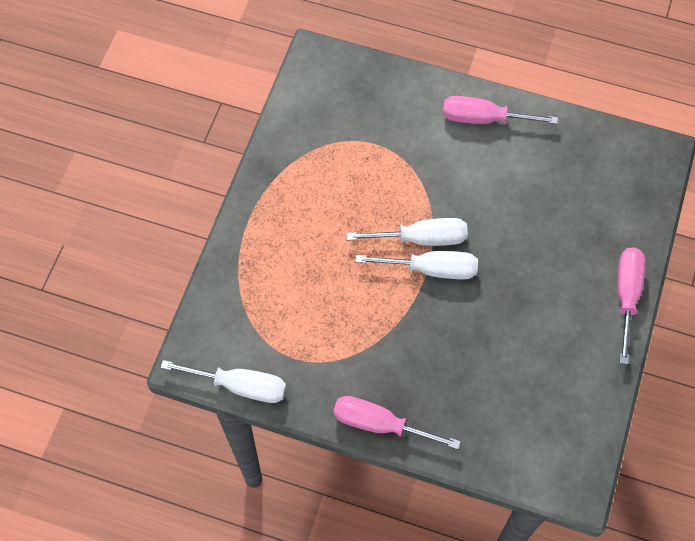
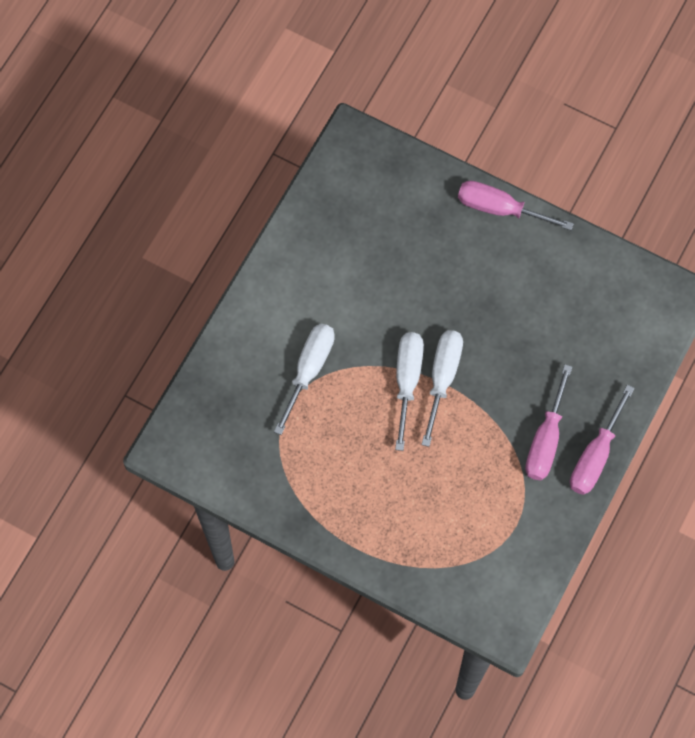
camera: 80 degrees left, 5 degrees up
white screwdriver [160,360,286,403] -> white screwdriver moved to [274,323,335,435]
pink screwdriver [443,96,558,124] -> pink screwdriver moved to [525,364,572,480]

